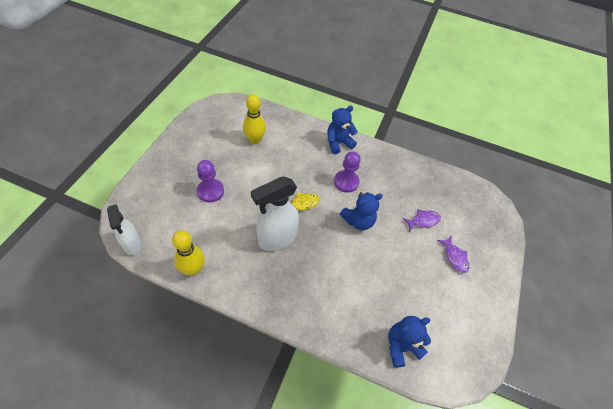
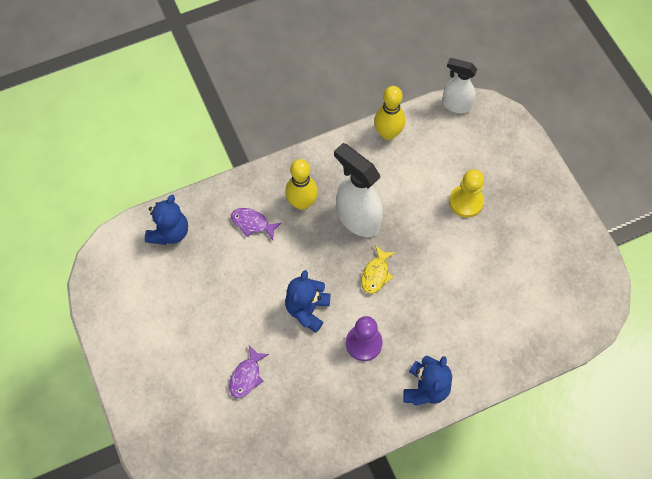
camera: 140 degrees right, 10 degrees up
purple pawn [197,160,224,203] -> yellow pawn [449,169,484,218]
yellow bowling pin [243,94,266,144] -> yellow bowling pin moved to [285,159,318,210]
white spray bottle [251,176,299,251] -> white spray bottle turned 60 degrees counterclockwise [334,143,383,237]
purple fish [437,236,469,273] -> purple fish moved to [231,208,282,240]

